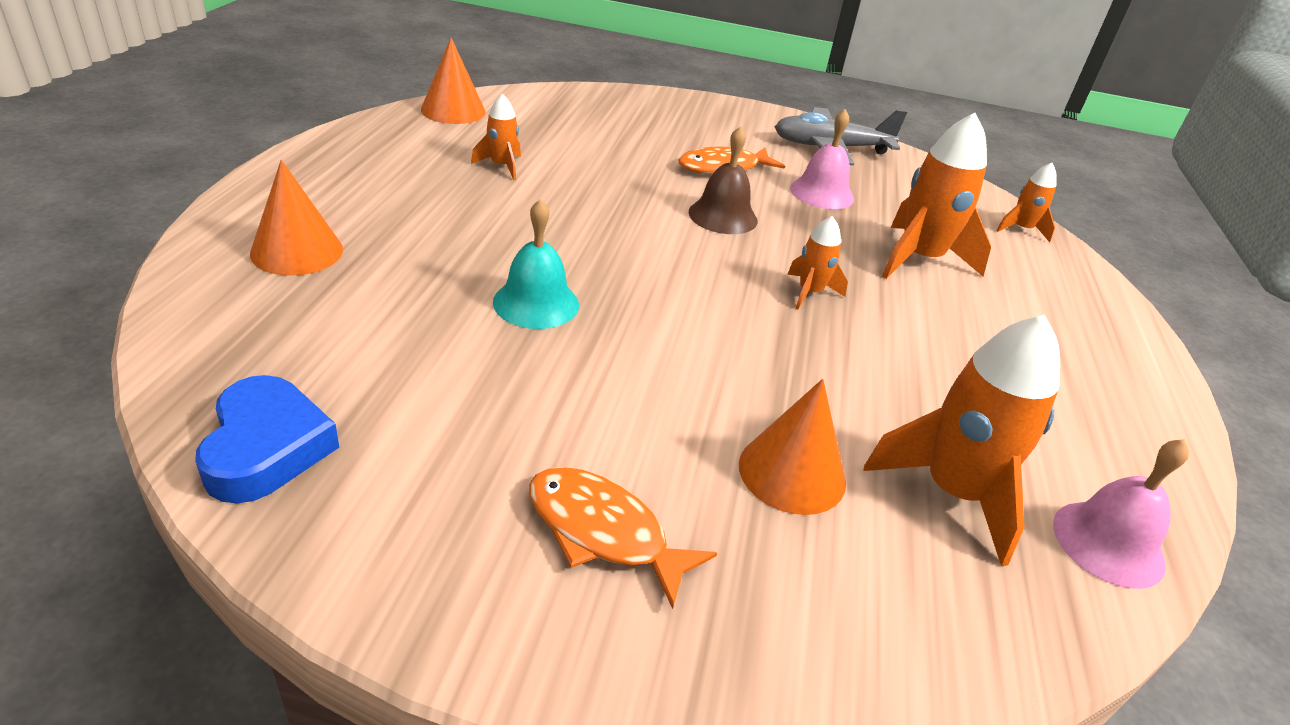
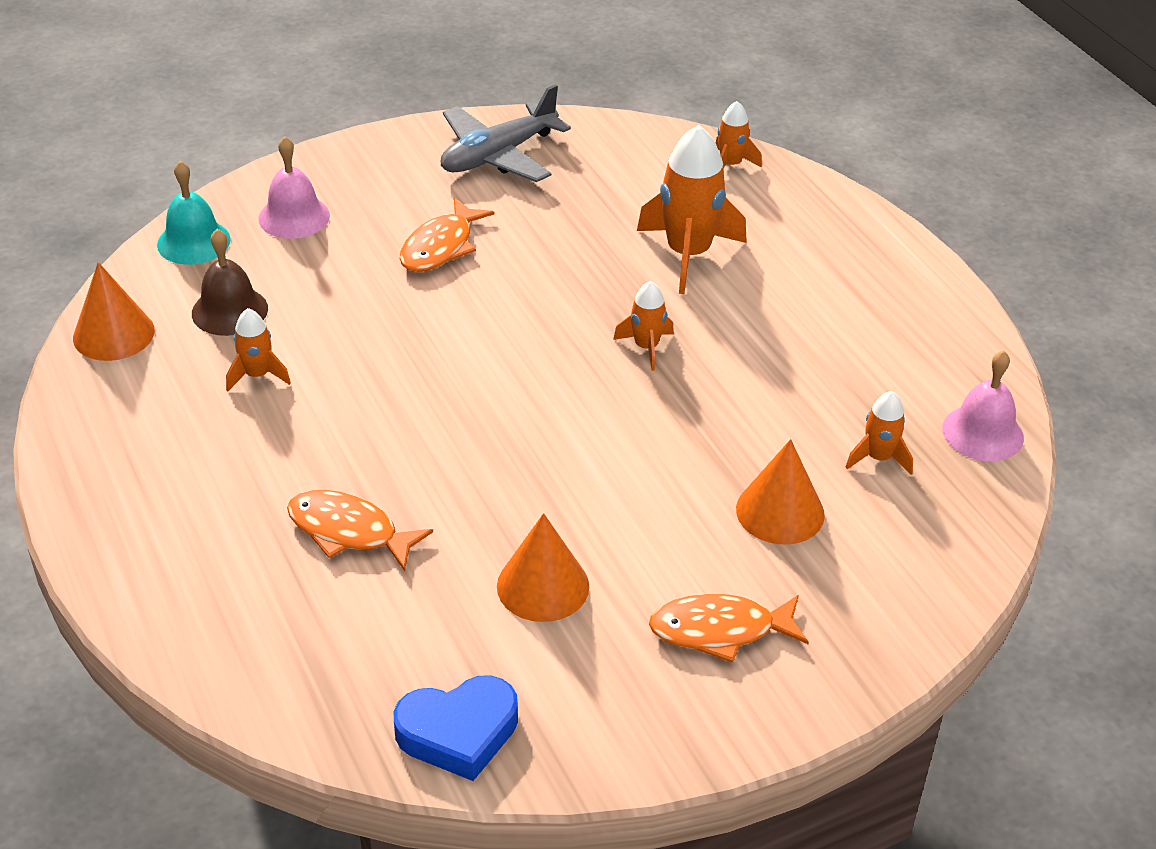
camera: 35 degrees left, 5 degrees up
blue heart [195,375,339,504] -> blue heart turned 120 degrees clockwise [394,675,518,781]
orange cone [250,160,343,276] -> orange cone moved to [497,513,589,622]
turquoise bell [493,199,579,329] -> turquoise bell moved to [157,161,231,265]
brown bell [689,126,758,234] -> brown bell moved to [192,229,268,336]
pink bell [790,109,854,209] -> pink bell moved to [258,136,330,239]
orange rocket [864,315,1060,566] -> orange rocket [846,391,913,475], size x0.52
none -> orange fish [287,490,433,571]

